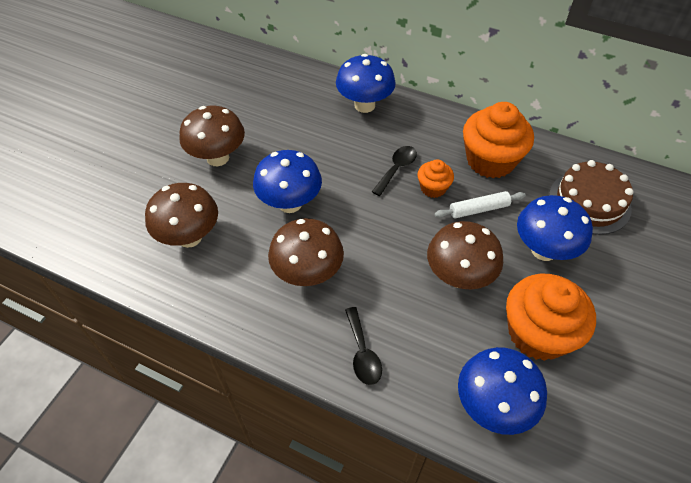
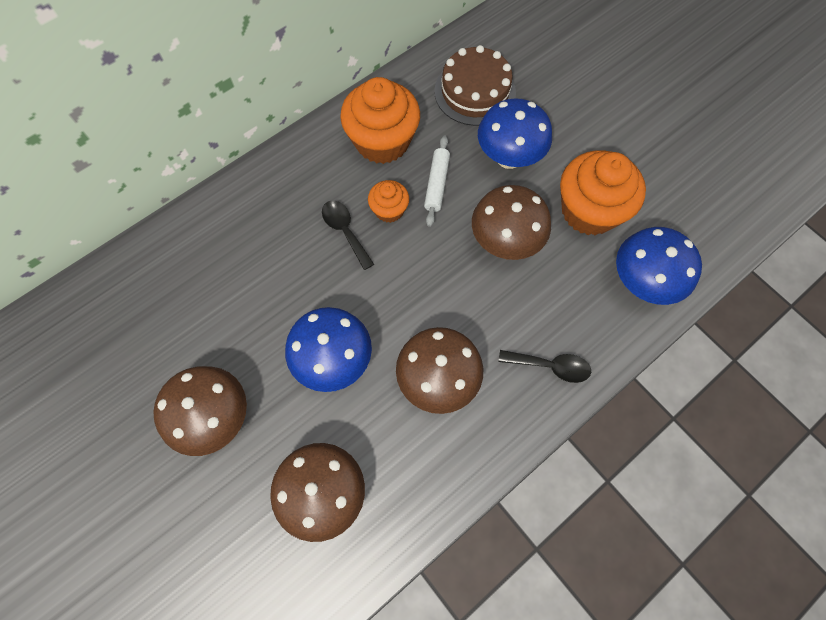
camera: 65 degrees left, 15 degrees up
blue mushroom [336,54,396,113] -> none

